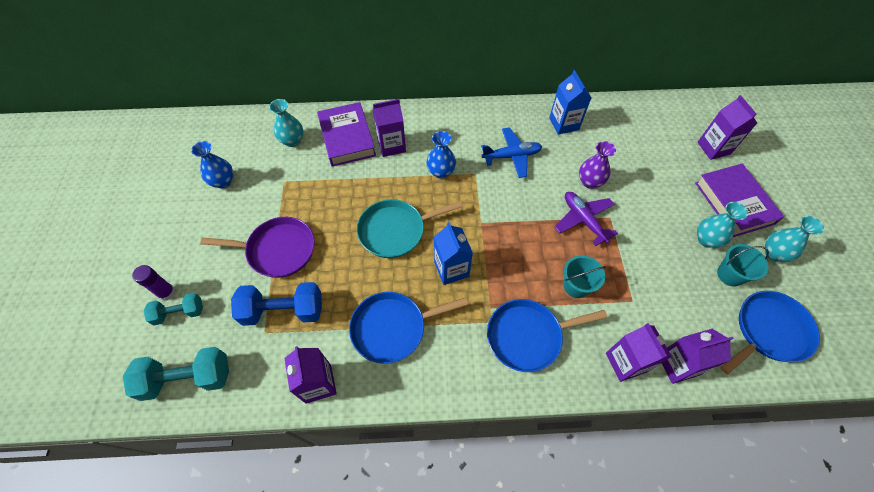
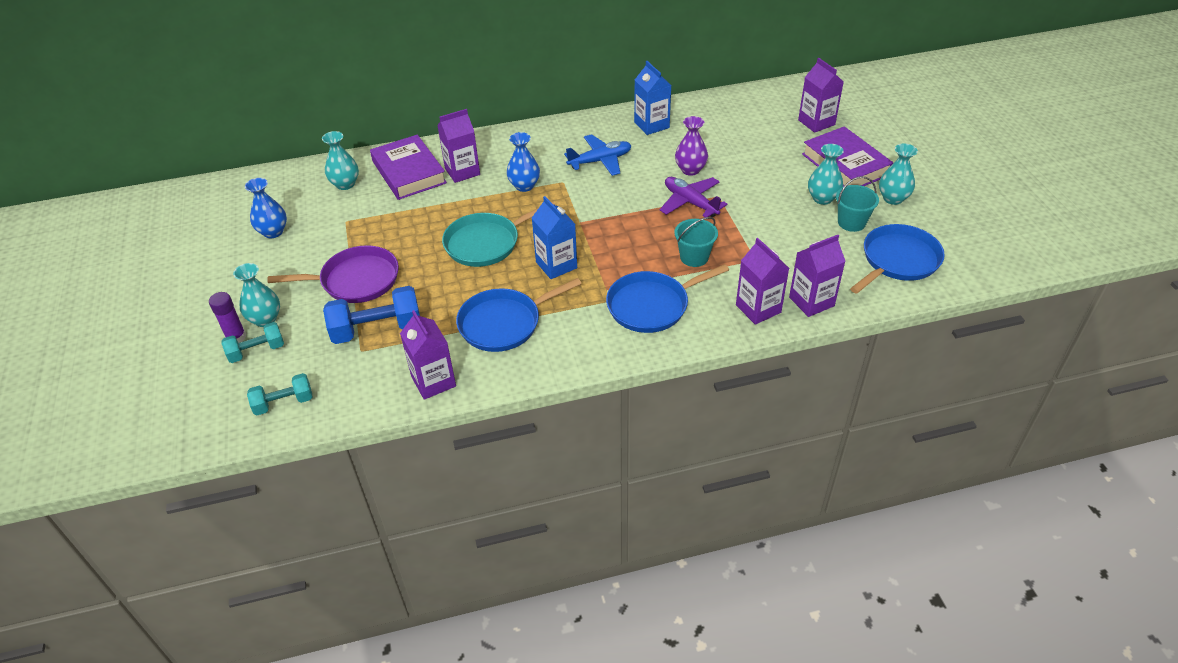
camera: 10 degrees left, 15 degrees down
turquoise dumbbell [123,347,229,401] -> turquoise dumbbell [247,373,312,415], size x0.61
none -> turquoise vase [233,263,280,327]

